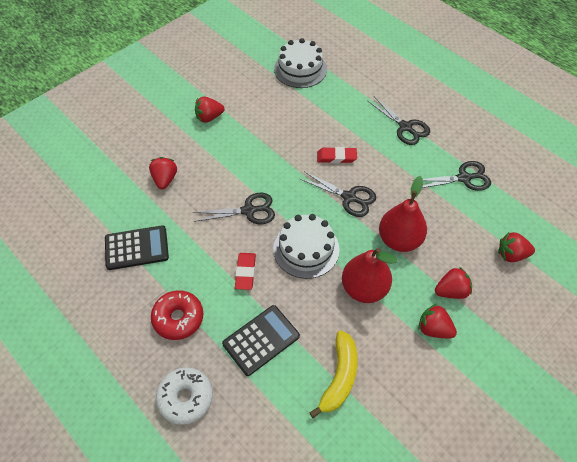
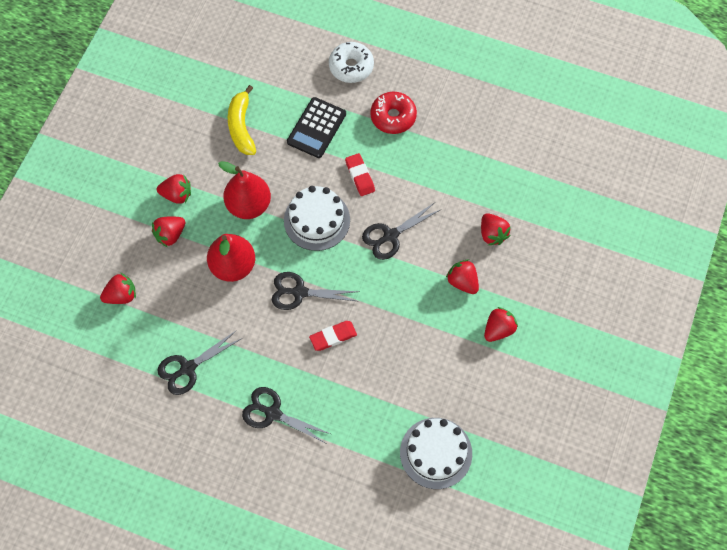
camera: 155 degrees right, 10 degrees up
black calculator [105,225,169,270] -> none
none -> red strawberry [446,260,479,294]

